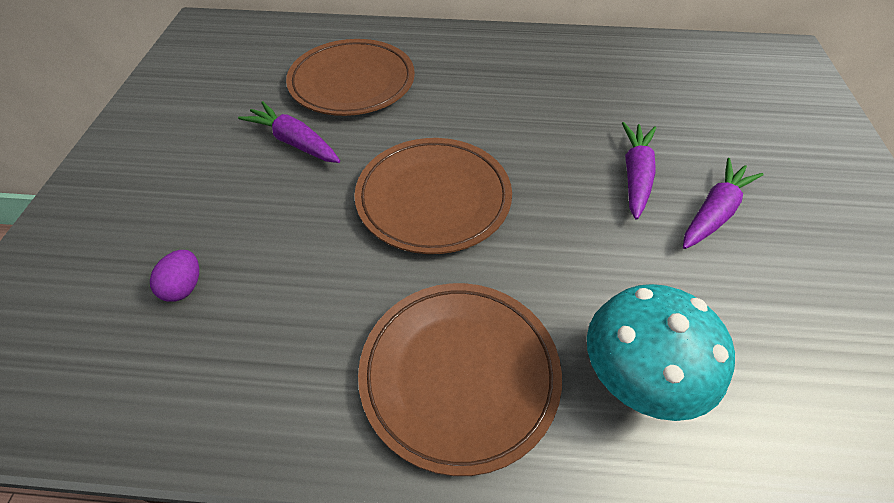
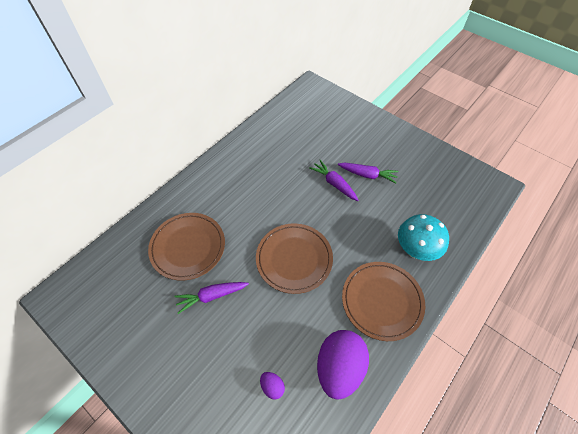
camera: 55 degrees left, 5 degrees up
purple carrot [683,158,763,249] -> purple carrot turned 120 degrees clockwise [338,162,398,183]
none -> purple egg [317,330,369,400]

